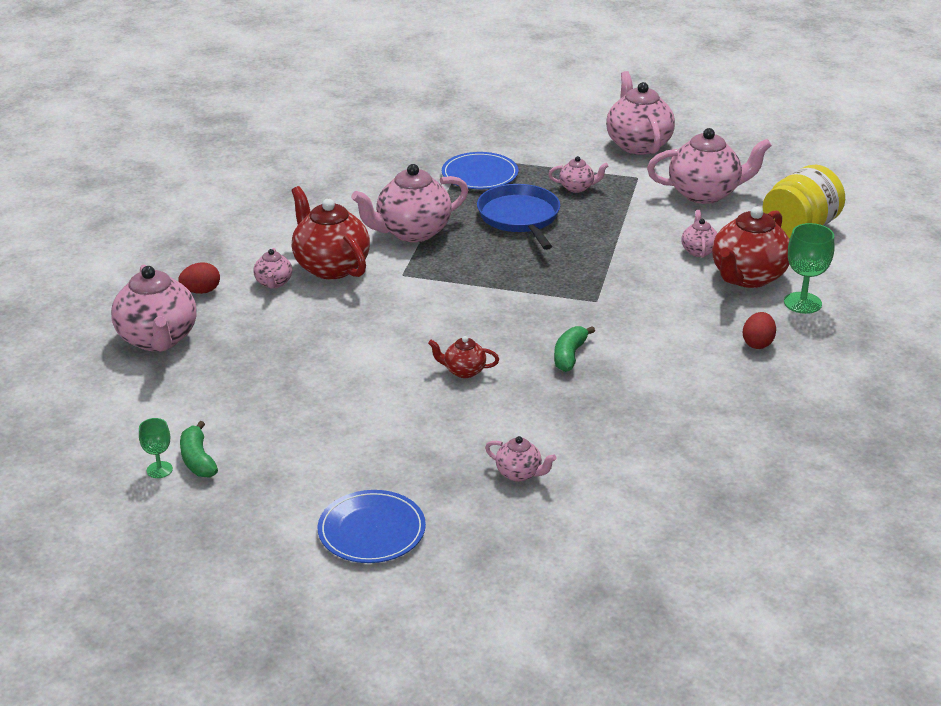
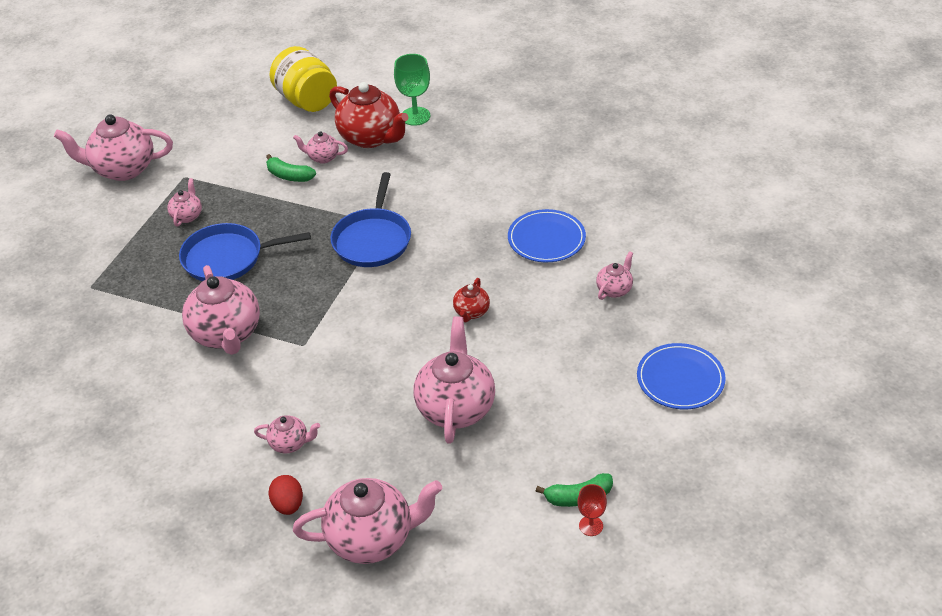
camera: 80 degrees left, 10 degrees up
green goblet [139,418,173,478] -> red goblet [577,484,607,536]
red teapot [291,186,370,280] -> none
blue plate [442,152,518,189] -> blue plate moved to [508,209,586,262]
green banana [554,326,595,372] -> green banana moved to [266,154,316,182]
pink teapot [647,128,772,204] -> pink teapot moved to [413,316,495,444]
red egg [743,312,776,349] -> none
none -> blue pan [330,172,411,267]

